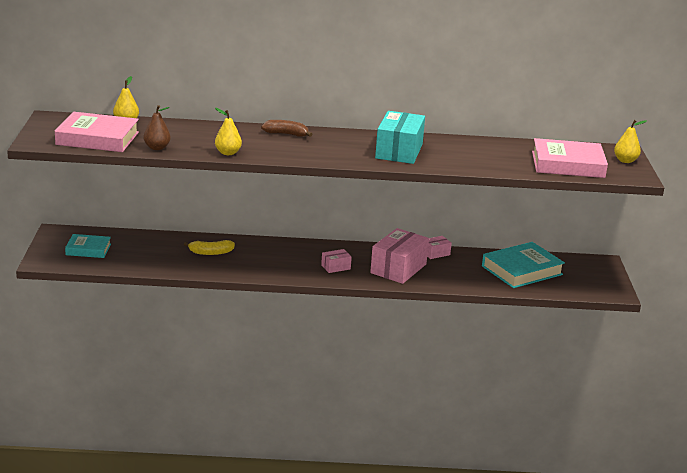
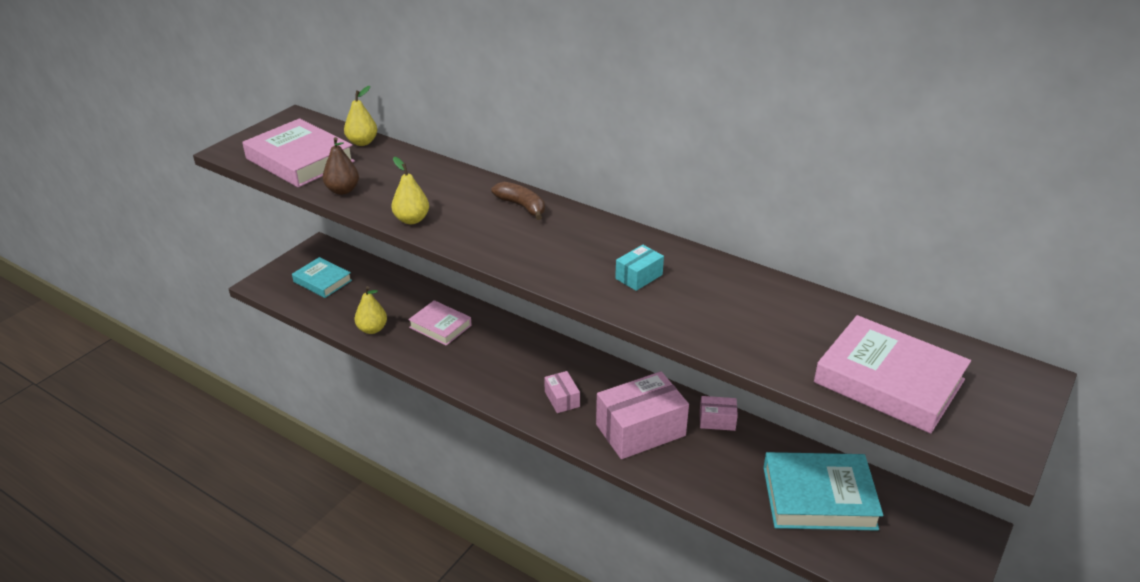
camera: 35 degrees right, 10 degrees up
yellow banana [184,240,235,255] -> pink book [408,300,472,346]
pink box [321,249,352,273] -> pink box turned 60 degrees clockwise [544,371,580,413]
turquoise box [375,111,425,164] -> turquoise box [615,245,664,291], size x0.48
yellow pear [614,120,647,163] -> yellow pear moved to [354,286,387,334]

